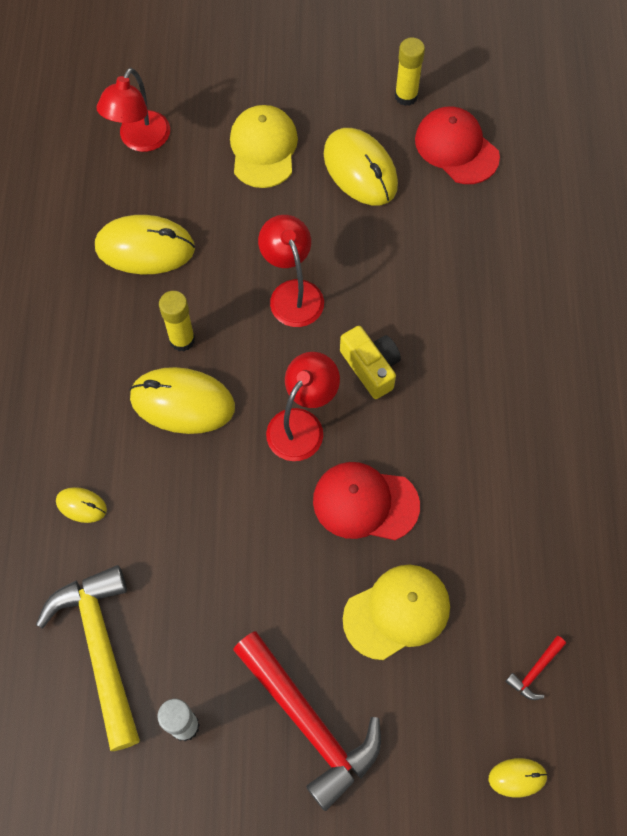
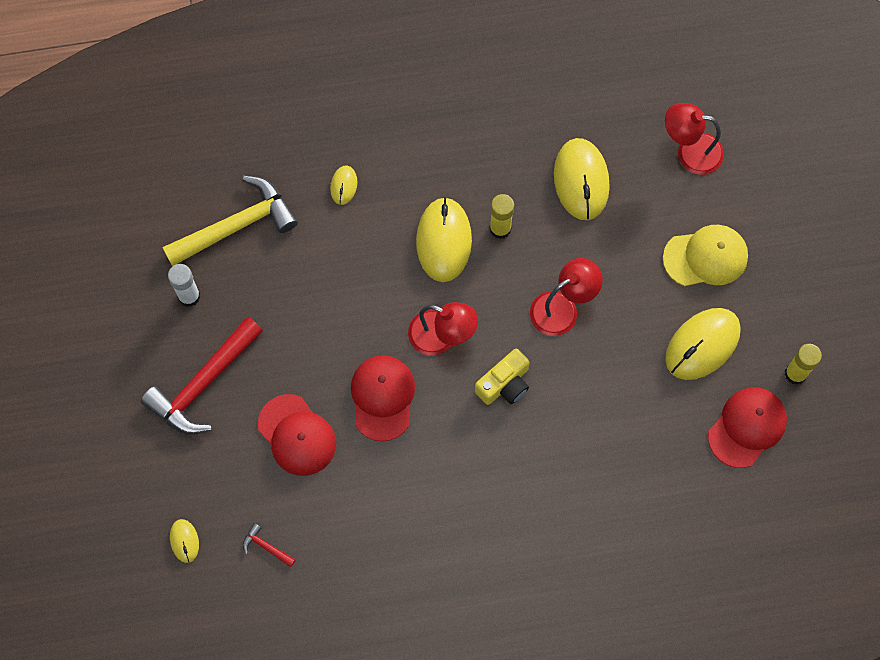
camera: 80 degrees right, 5 degrees up
yellow cap [343,565,450,660] -> red cap [258,394,336,476]

